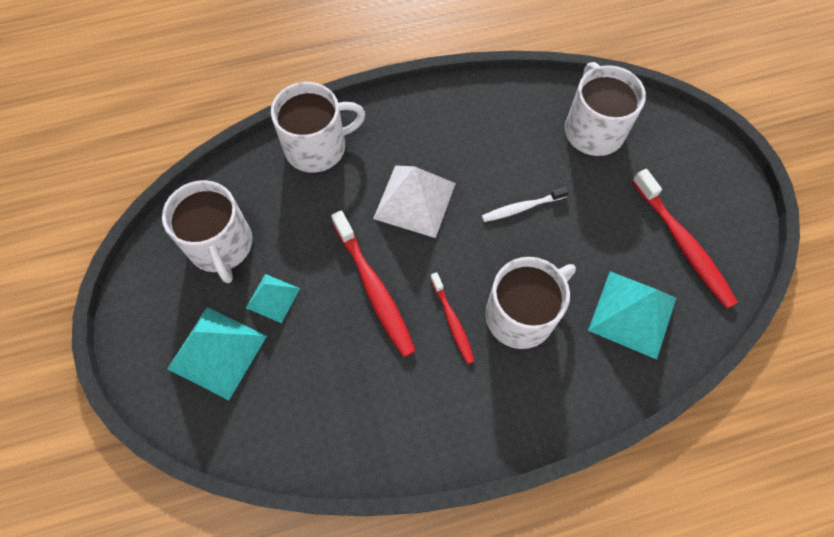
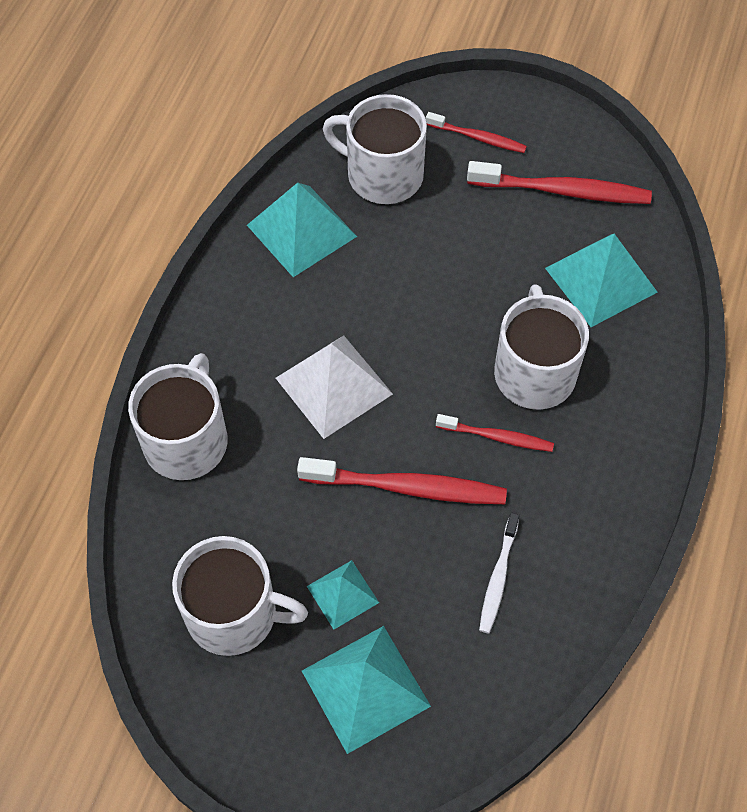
camera: 55 degrees left, 5 degrees down
white toothbrush [482,187,569,222] -> white toothbrush moved to [479,513,520,634]
none -> turquoise pyramid [247,183,357,277]
none -> red toothbrush [426,112,527,153]

